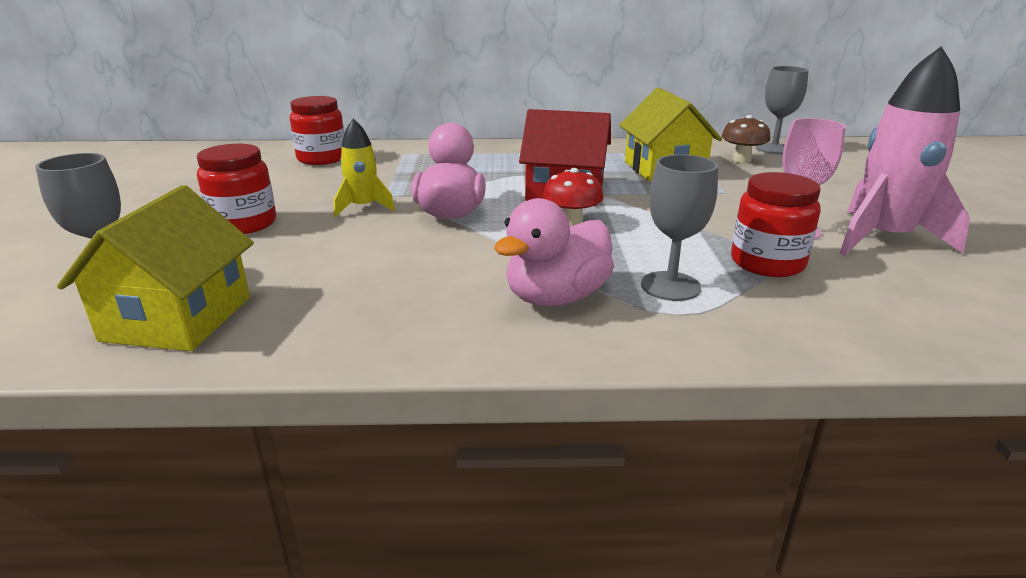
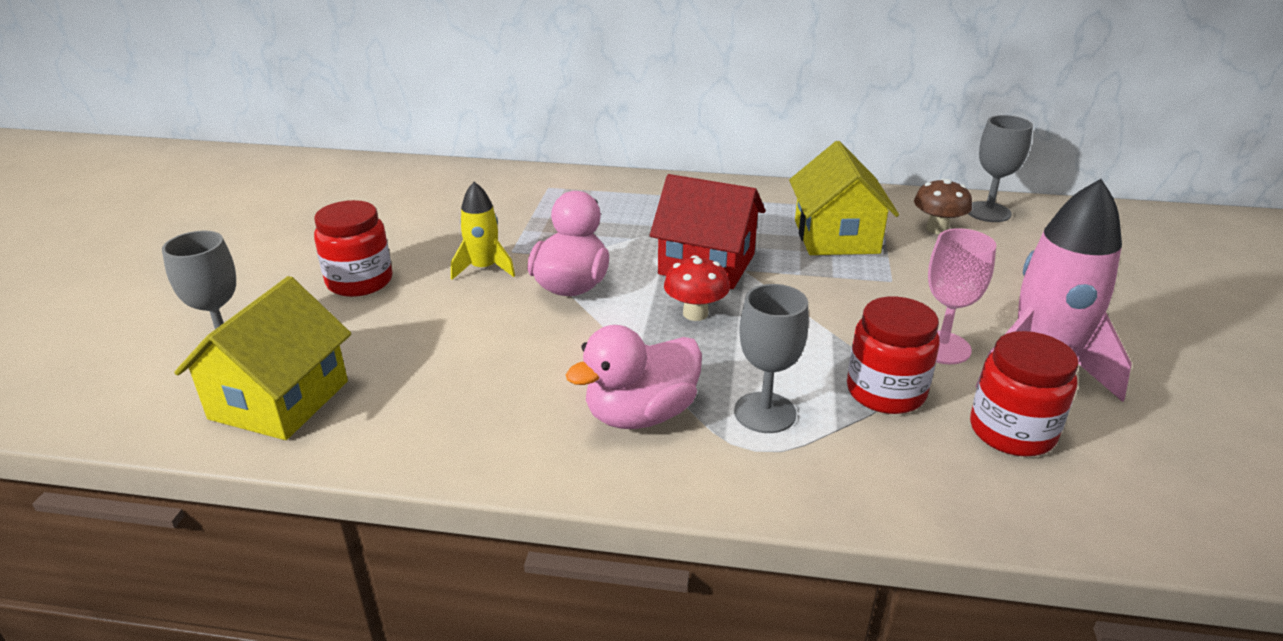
camera: 10 degrees right, 5 degrees up
red jar [290,96,344,165] -> red jar moved to [970,331,1078,457]

